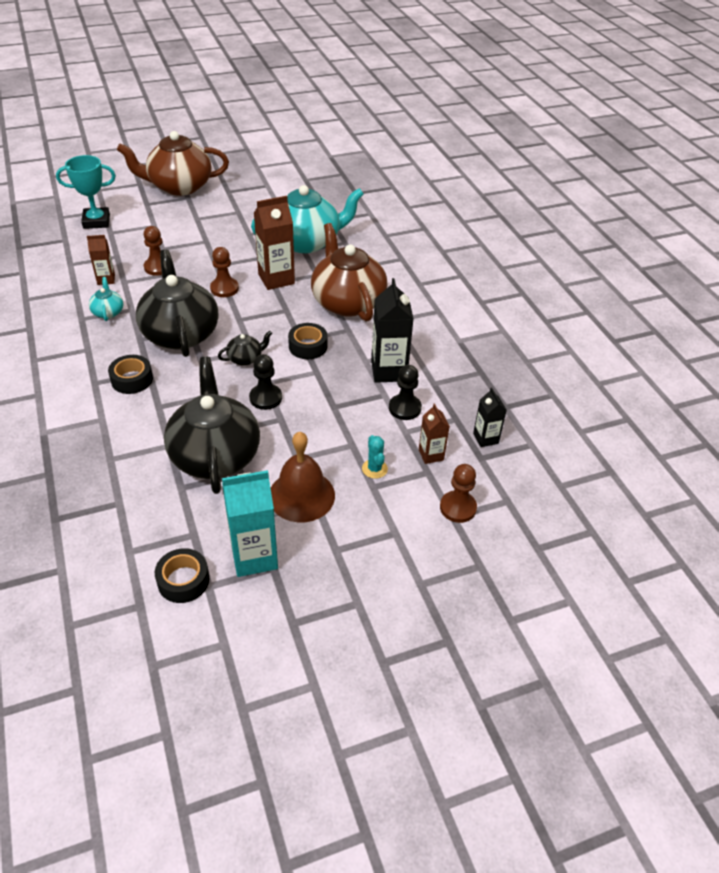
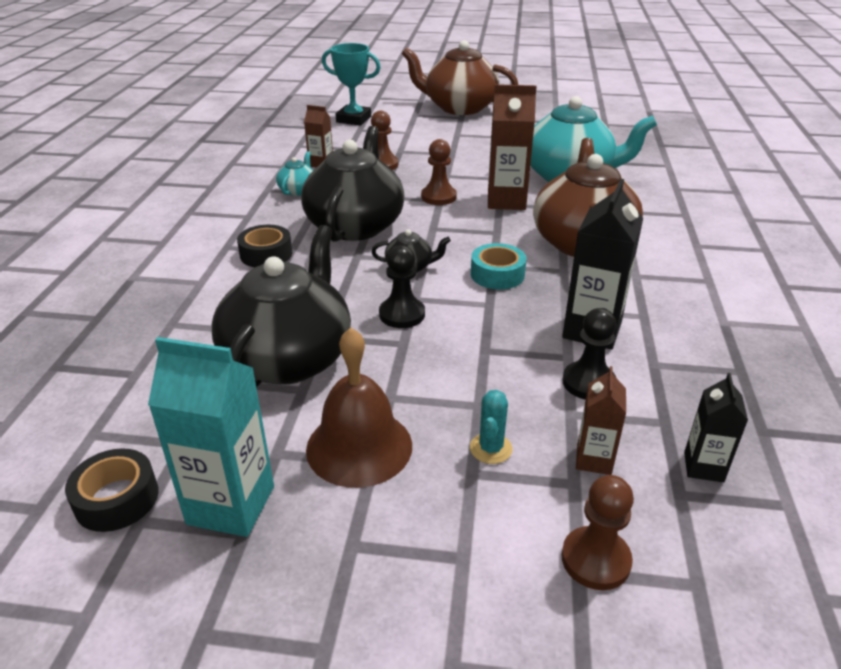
camera: 30 degrees right, 10 degrees down
black tape [288,323,327,359] -> turquoise tape [471,243,527,290]

